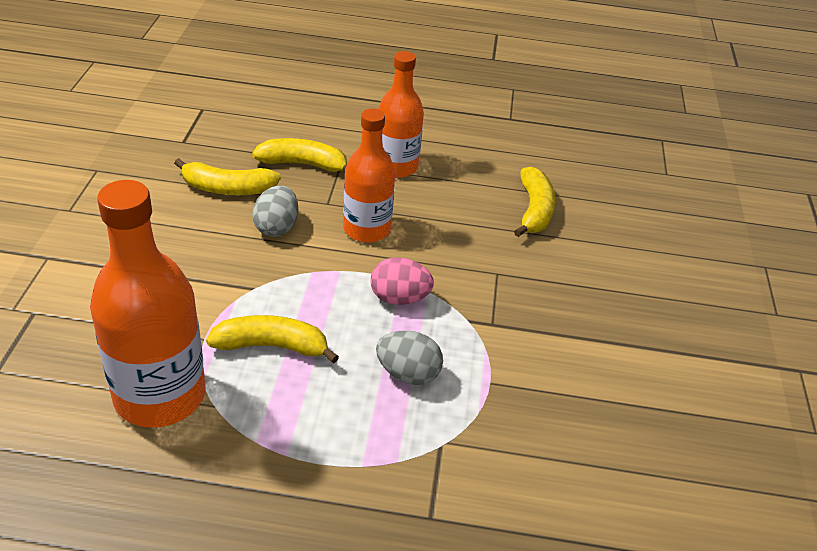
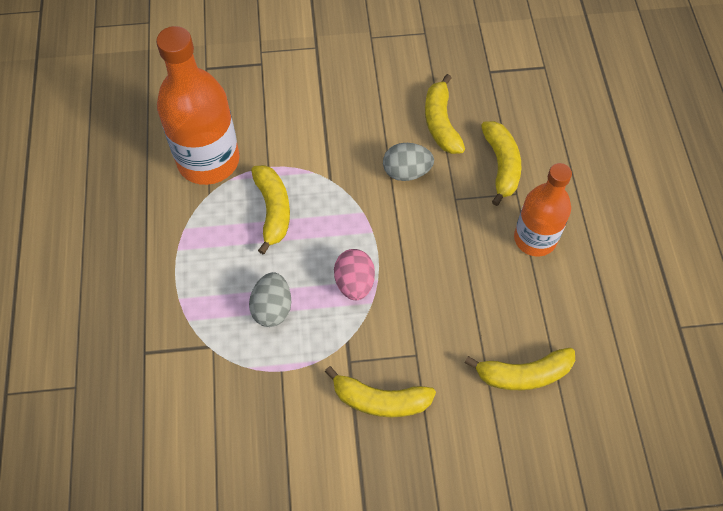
camera: 80 degrees right, 20 degrees up
orange bottle [343,109,395,243] -> none
none -> yellow banana [325,366,436,417]

